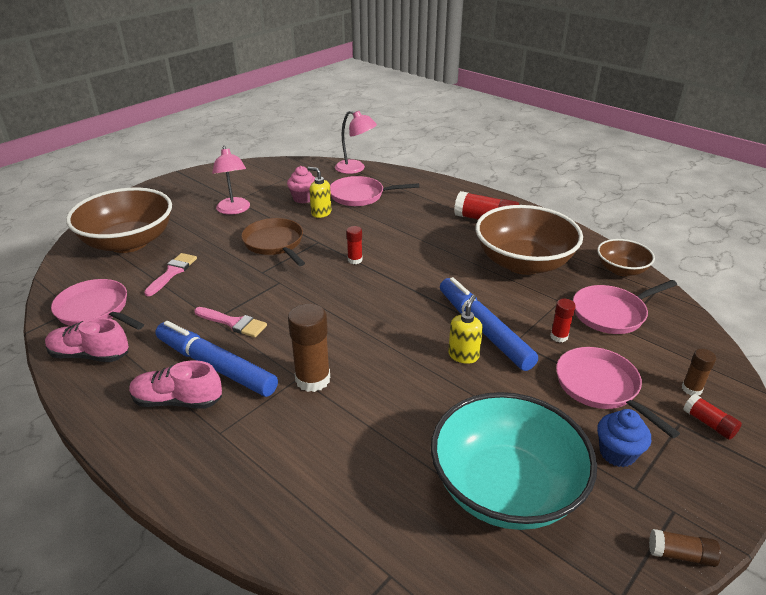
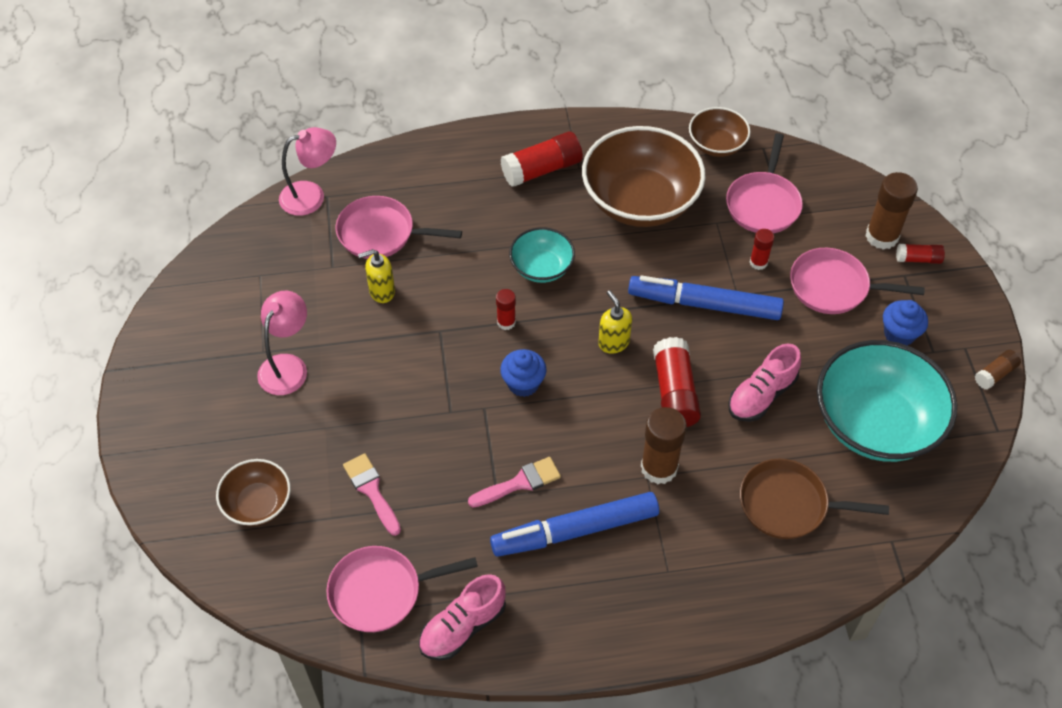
camera: 50 degrees left, 20 degrees up
brown bowl [66,187,172,253] -> brown bowl [216,459,291,526], size x0.52
pink shoe [129,360,222,409] -> pink shoe moved to [728,344,801,422]
pink lamp [212,146,250,215] -> pink lamp turned 90 degrees counterclockwise [257,291,307,395]
brown pan [241,218,305,266] -> brown pan moved to [740,459,889,539]
pink cupcake [287,166,315,203] -> none
pink pan [330,176,419,206] -> pink pan turned 60 degrees clockwise [336,196,462,259]
yellow soap dispenser [448,295,483,364] -> yellow soap dispenser moved to [598,290,632,354]
brown glue stick [682,349,716,395] -> brown glue stick [865,172,918,250], size x1.84
none -> blue cupcake [500,349,547,397]
none -> turquoise bowl [509,227,575,283]
none -> red glue stick [653,337,701,427]

